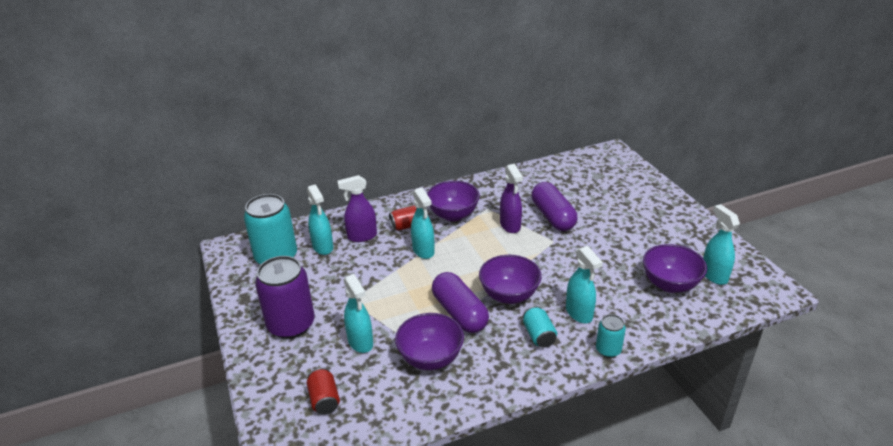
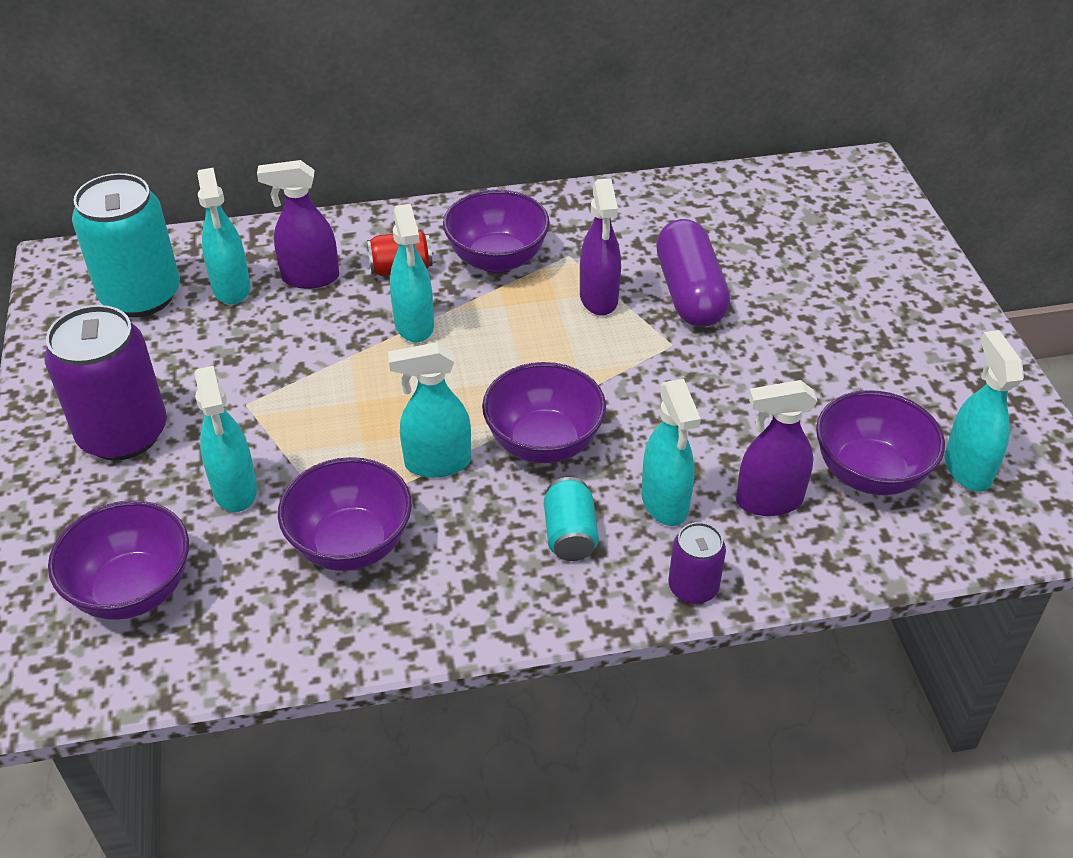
camera: 10 degrees right, 10 degrees up
red can [306,368,340,415] -> purple bowl [48,500,189,620]
purple capsule [432,272,489,333] -> turquoise spray bottle [388,342,471,478]
turquoise can [596,314,626,358] -> purple can [669,522,726,604]
none -> purple spray bottle [736,380,817,516]

